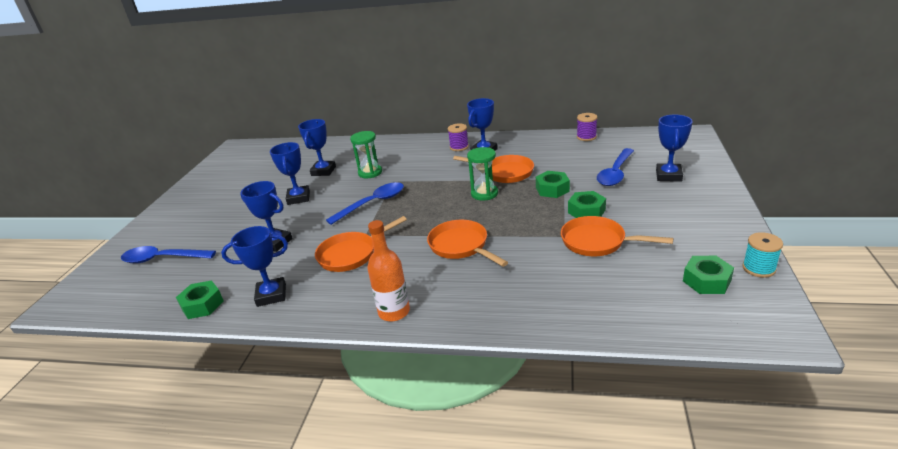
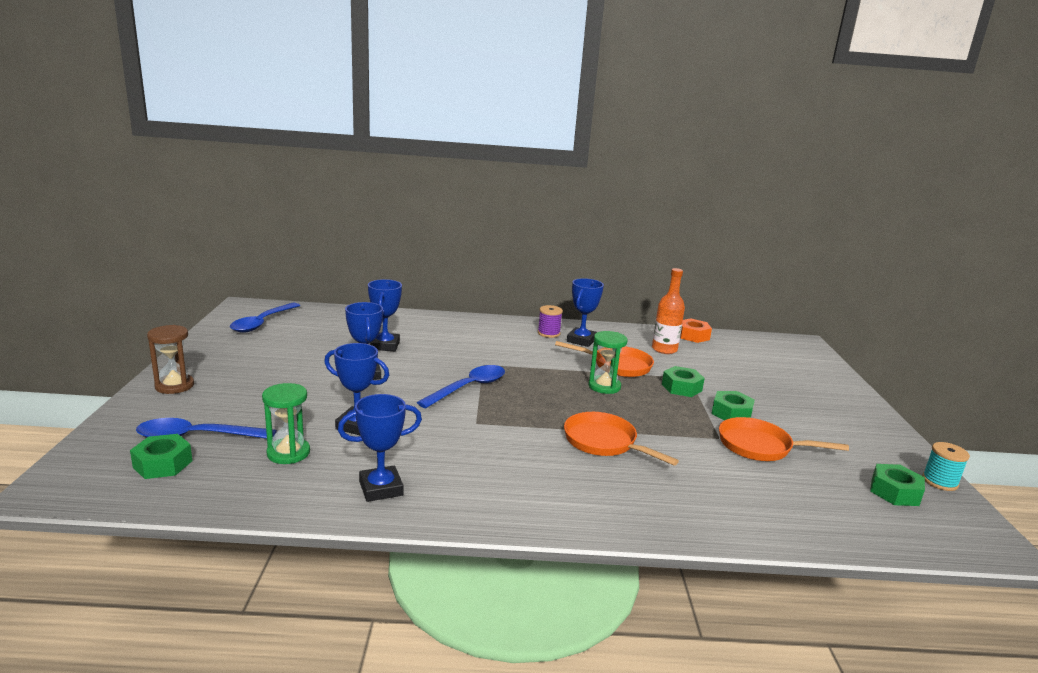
camera: 15 degrees left, 10 degrees down
green nut [176,280,224,319] -> green nut moved to [130,434,192,479]
orange pan [315,216,407,272] -> none
green hourglass [350,131,382,178] -> green hourglass moved to [262,383,310,464]
orange bottle [367,220,410,321] -> orange bottle moved to [652,268,685,354]
purple spool [577,113,597,141] -> orange nut [680,318,712,343]
blue spoon [597,148,634,186] -> blue spoon moved to [230,303,300,333]
blue trophy [656,115,693,182] -> none
none -> brown hourglass [147,325,194,394]

